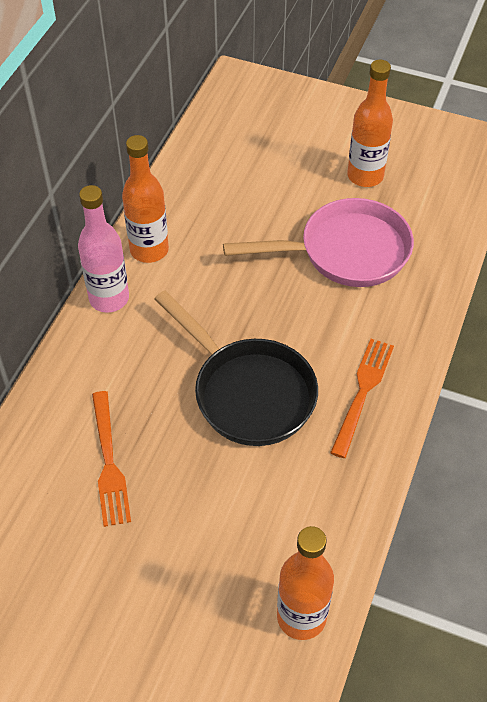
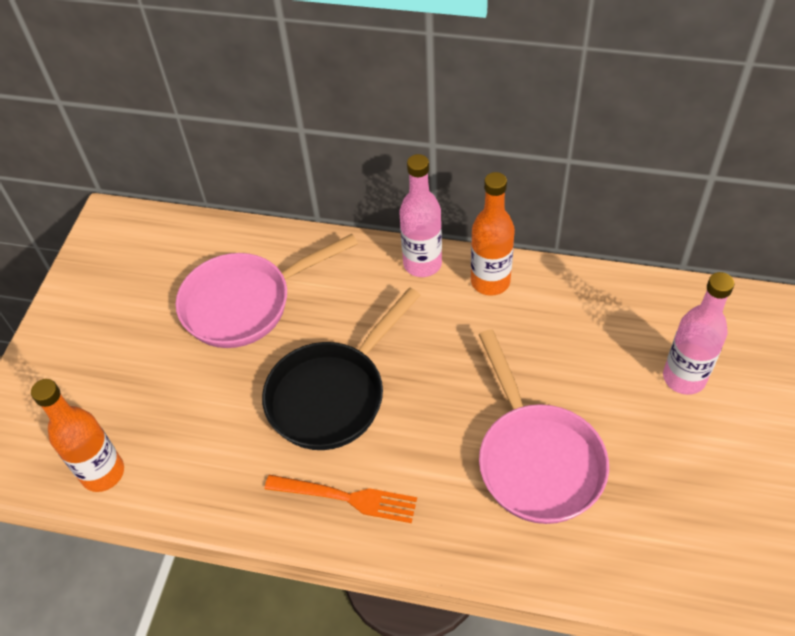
camera: 85 degrees right, 0 degrees up
orange fork [92,391,131,527] -> pink pan [176,234,358,348]
orange bottle [347,60,393,187] -> none
none -> pink bottle [663,272,734,395]

